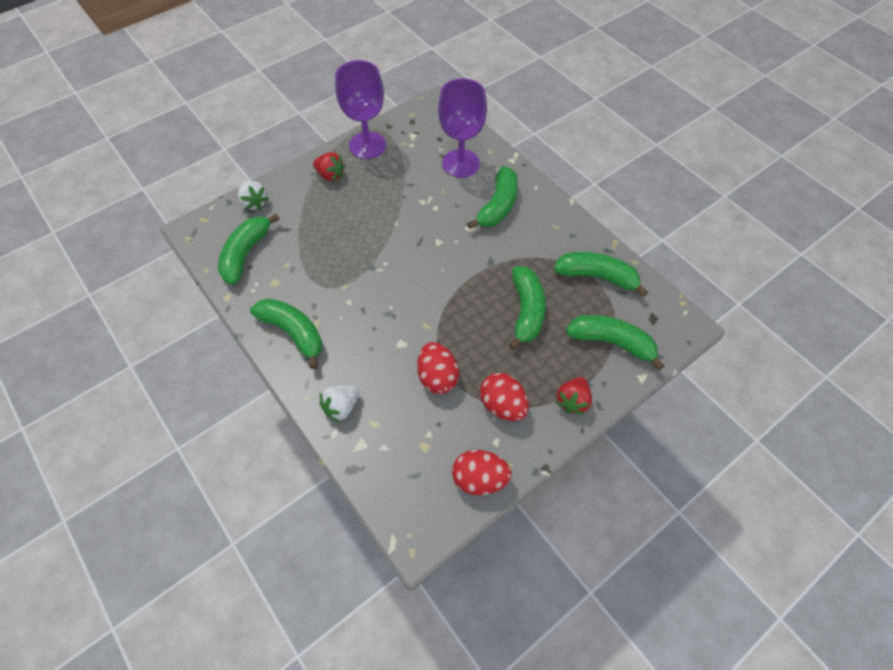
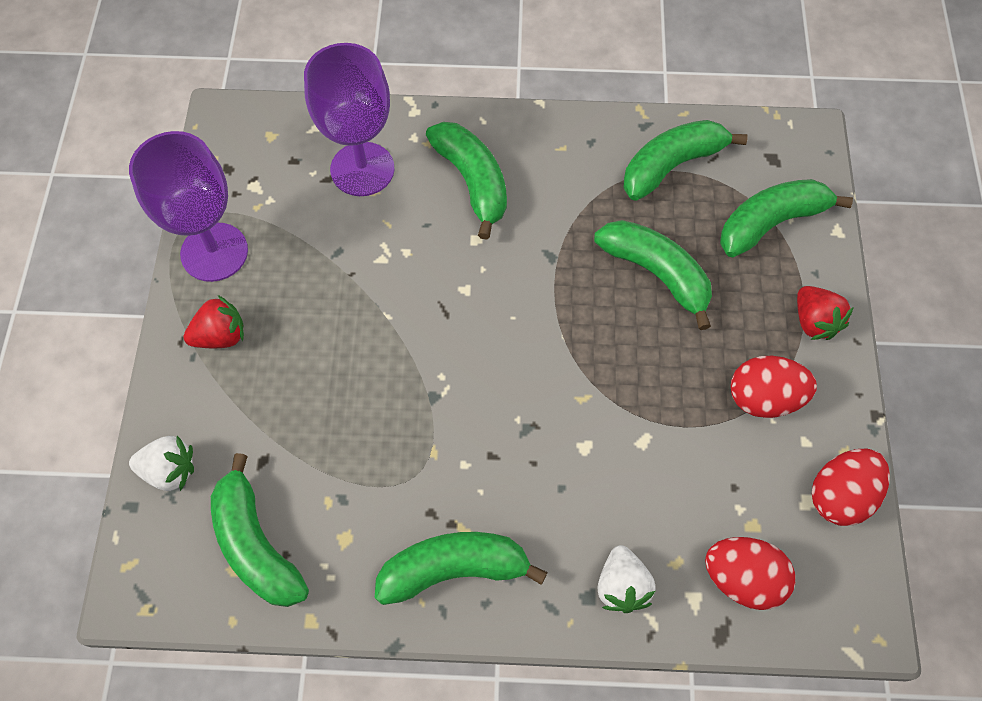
camera: 50 degrees left, 5 degrees up
red egg [417,342,459,394] -> red egg moved to [705,537,795,610]

